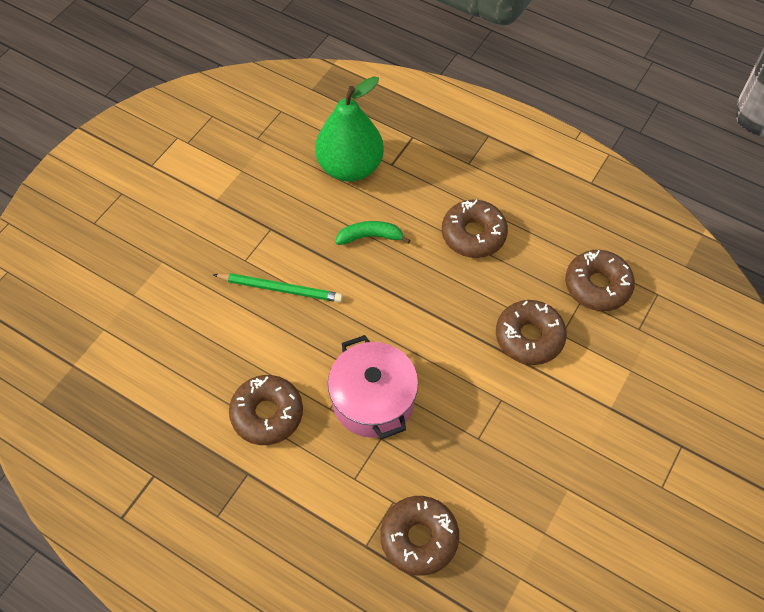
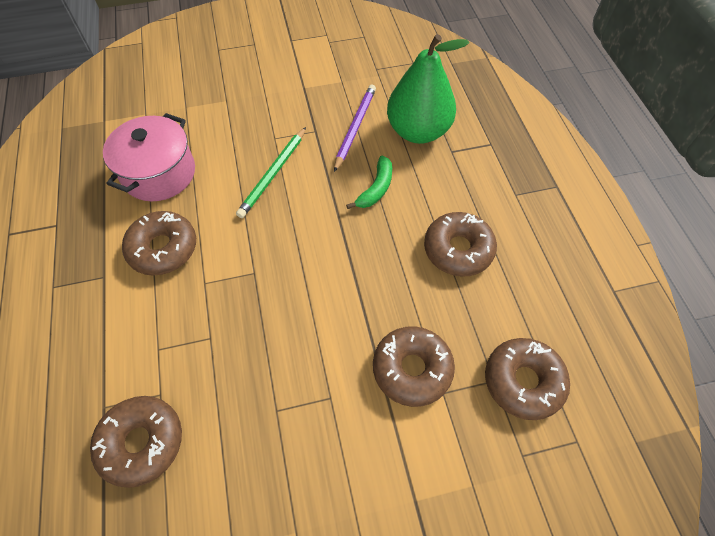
camera: 45 degrees right, 0 degrees up
green pencil [213,273,343,302] -> green pencil turned 60 degrees clockwise [236,127,306,218]
pink pot [328,335,418,439] -> pink pot moved to [103,113,195,201]
green banana [335,221,411,245] -> green banana turned 75 degrees clockwise [346,156,392,209]
none -> purple pencil [334,85,376,172]

